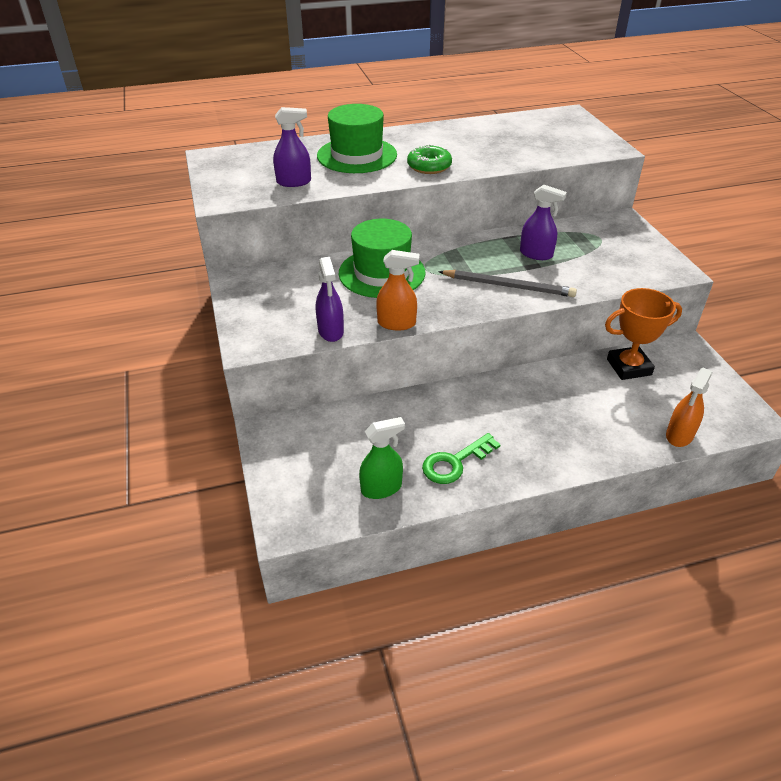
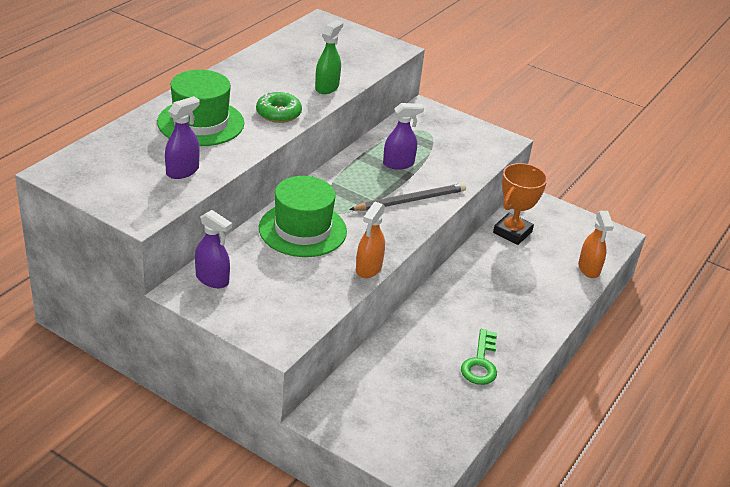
camera: 45 degrees left, 5 degrees down
purple spray bottle [316,257,344,342] -> purple spray bottle moved to [195,210,232,288]
green spray bottle [359,417,405,499] -> green spray bottle moved to [315,20,343,94]
orange spray bottle [376,250,420,330] -> orange spray bottle turned 150 degrees clockwise [356,202,385,278]

